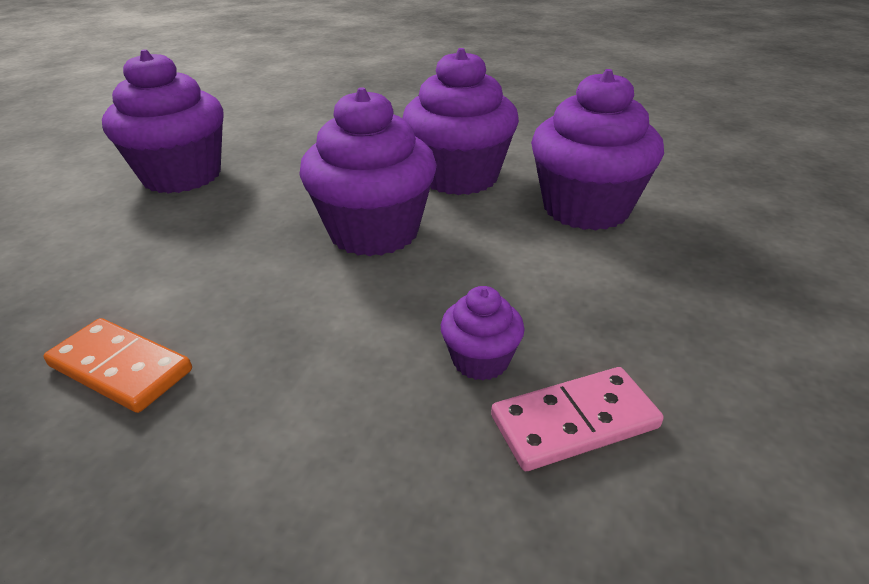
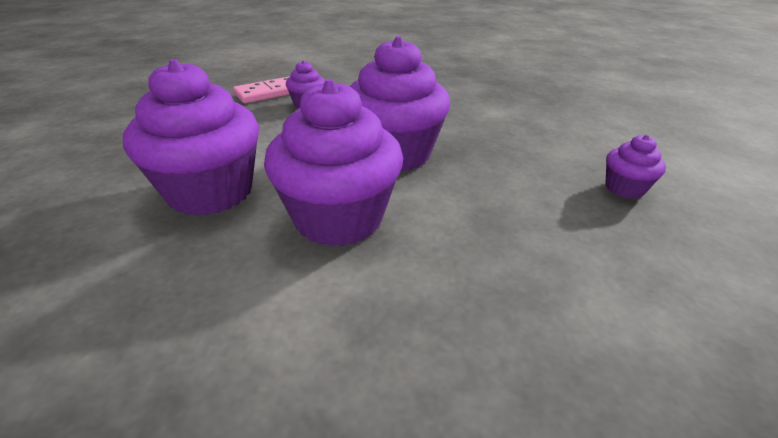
camera: 165 degrees right, 0 degrees up
orange domino [43,318,192,413] -> none
purple cupcake [102,49,224,194] -> purple cupcake [605,135,666,199], size x0.47

